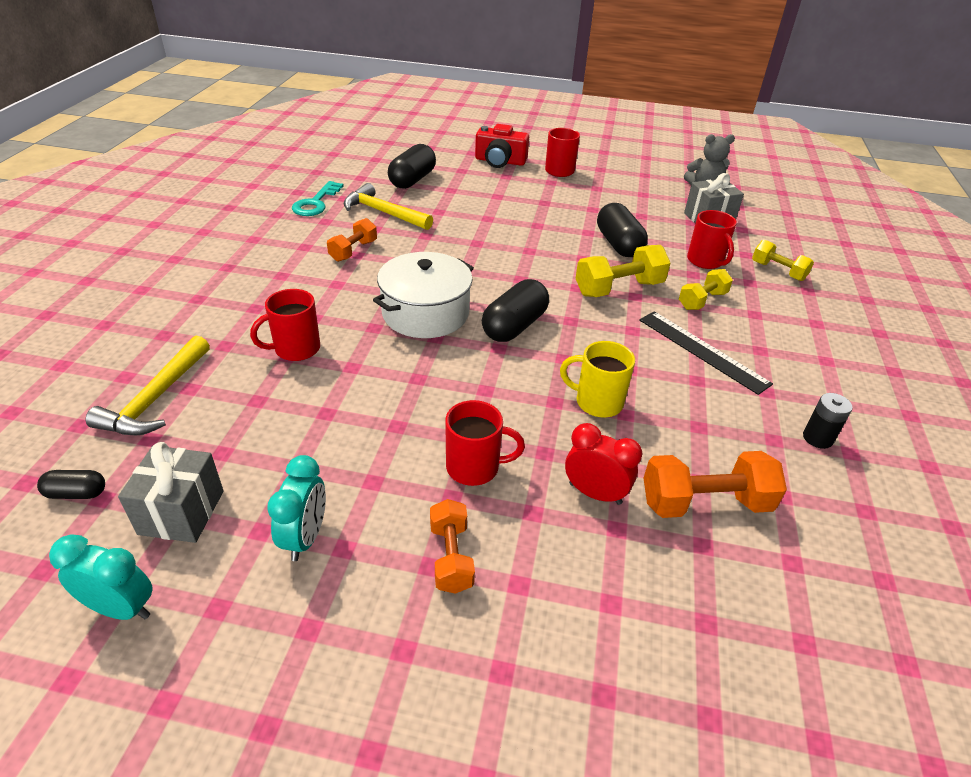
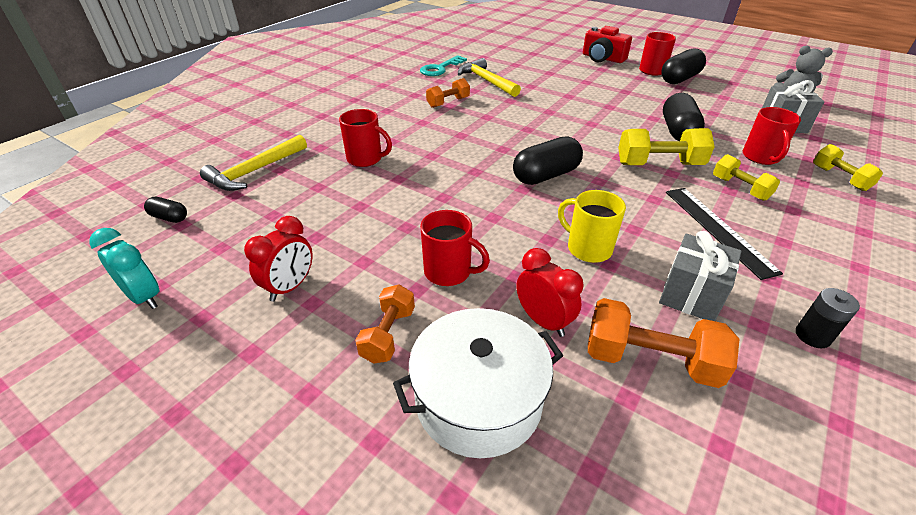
camera: 25 degrees right, 0 degrees up
grey gift [118,442,224,543] -> grey gift moved to [659,231,741,321]
red mug [250,289,320,361] -> red mug turned 150 degrees counterclockwise [339,109,392,167]
turquoise clock [267,455,326,561] -> red clock [244,216,313,301]
white pot [373,252,474,338] -> white pot moved to [393,308,563,458]
black capsule [388,144,436,189] -> black capsule moved to [661,49,706,84]
yellow dumbbell [679,269,733,310] -> yellow dumbbell turned 75 degrees clockwise [713,154,780,201]

